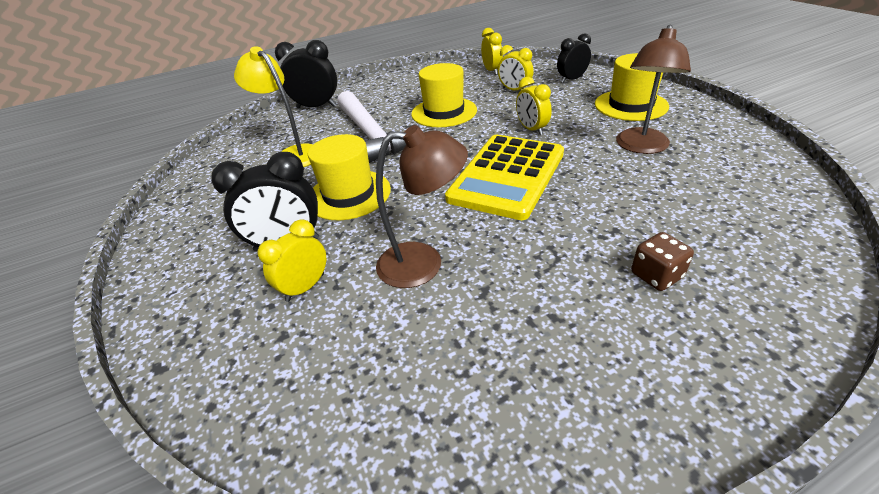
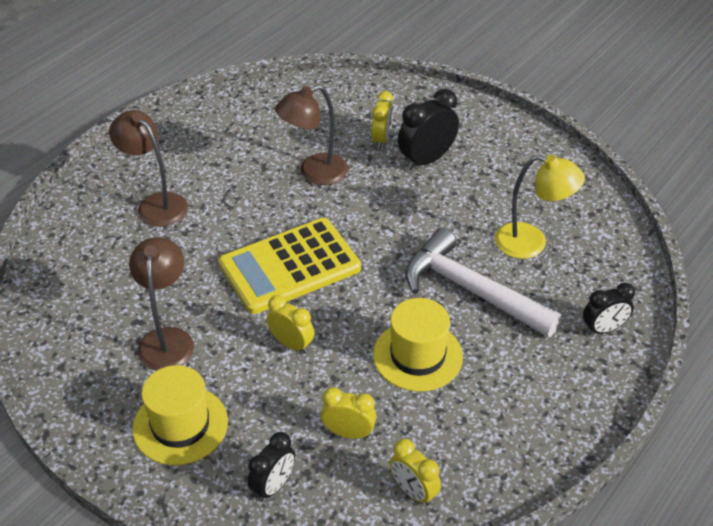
camera: 150 degrees right, 5 degrees up
black clock [275,40,337,108] -> black clock [583,283,635,335], size x0.66
yellow hat [308,134,391,220] -> none
yellow calculator [445,135,564,220] -> yellow calculator turned 120 degrees counterclockwise [219,218,361,314]
brown dice [631,232,694,291] -> brown lamp [109,110,188,226]

